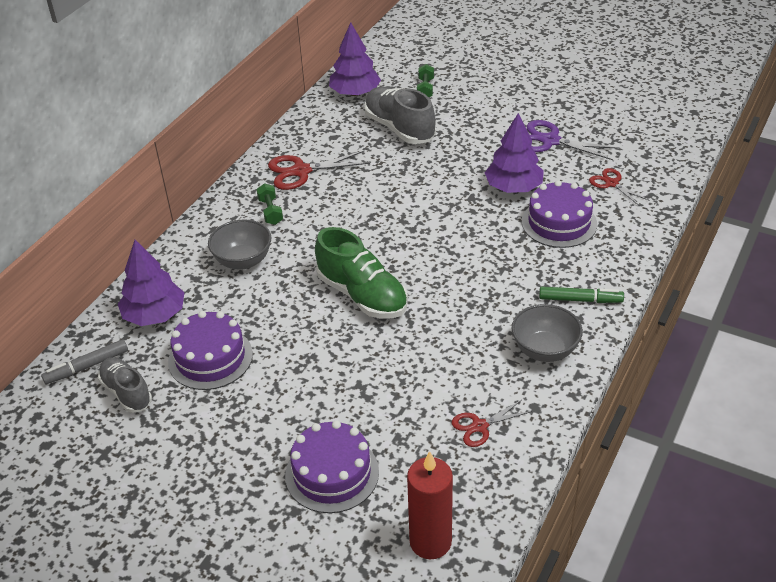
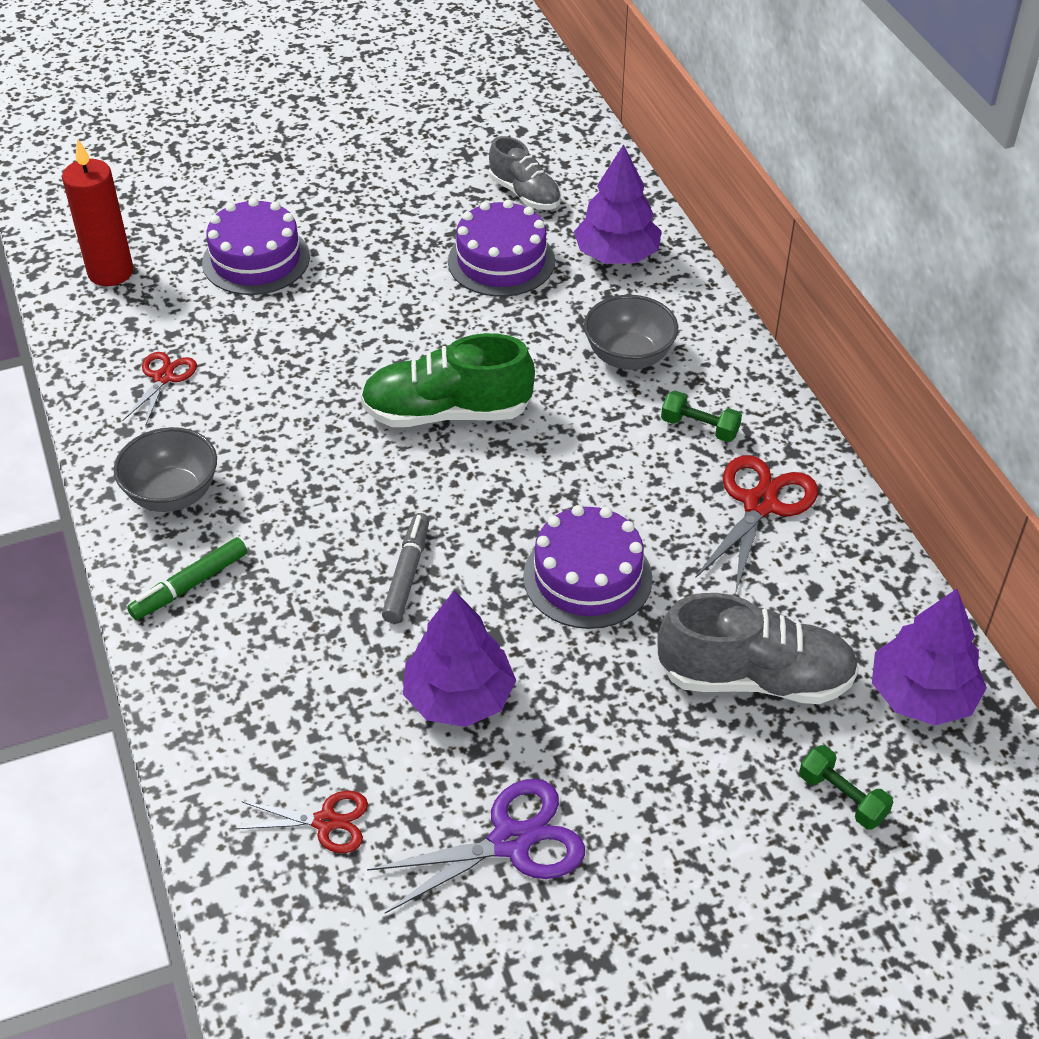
camera: 130 degrees right, 5 degrees up
grey marker [41,339,128,384] -> grey marker moved to [382,513,429,623]
grey shoe [98,357,152,413] -> grey shoe turned 45 degrees clockwise [489,136,561,210]
purple cake [522,180,597,248] -> purple cake moved to [523,505,652,629]

